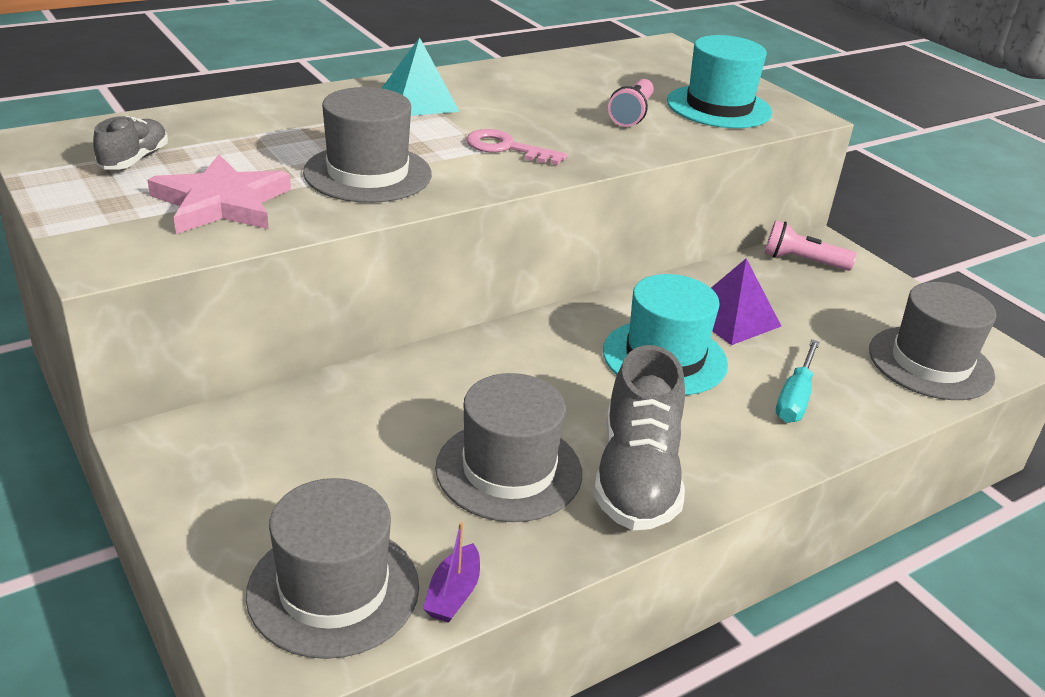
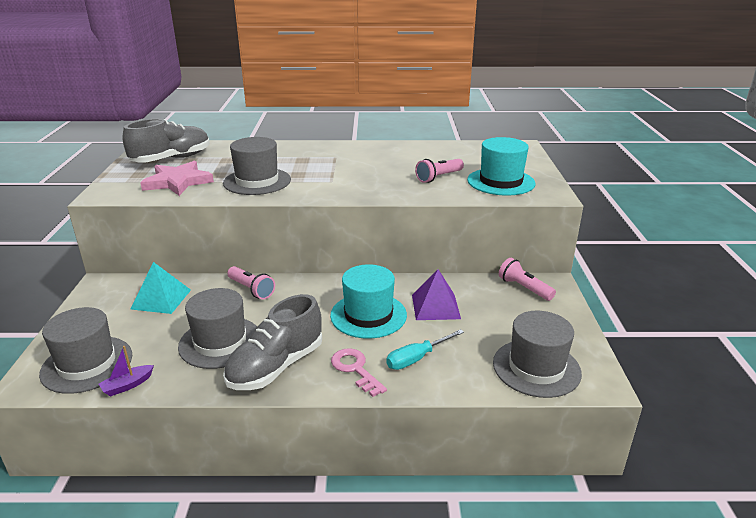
camera: 35 degrees right, 5 degrees down
grey shoe [93,116,168,169] -> grey shoe [122,119,210,163], size x1.84
turquoise pyramid [382,37,460,116] -> turquoise pyramid moved to [131,262,191,314]
pink key [466,129,567,165] -> pink key moved to [331,348,387,397]
none -> pink flashlight [227,266,275,299]

